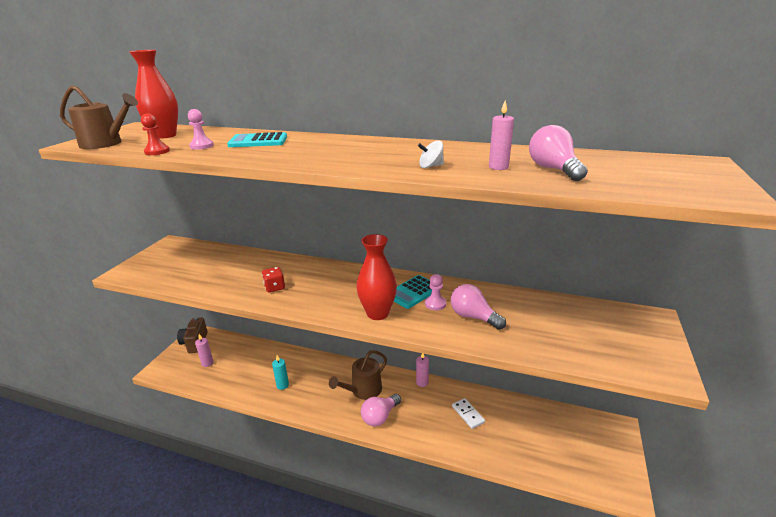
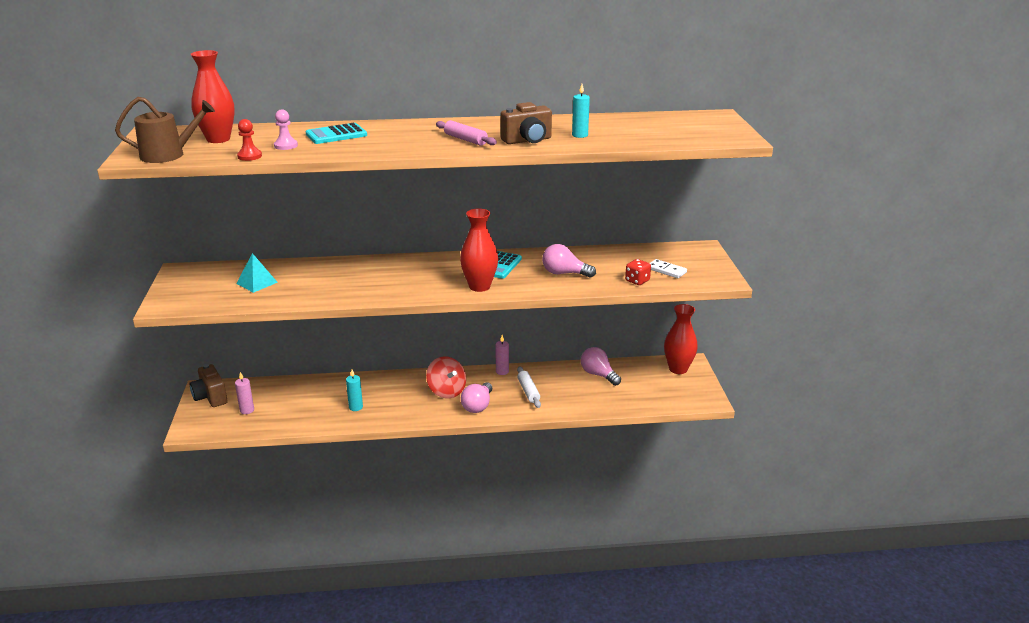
camera: 25 degrees left, 0 degrees up
red dice [262,267,285,292] -> red dice moved to [625,259,651,285]
brown watering can [329,350,387,400] -> red spinning top [426,356,466,398]
white spinning top [418,140,444,168] -> brown camera [500,102,552,144]
pink pawn [425,274,446,310] -> none
white domino [452,398,485,429] -> white domino moved to [650,259,687,278]
pink candle [489,100,514,170] -> turquoise candle [572,84,590,138]
pink light bulb [529,125,588,181] -> pink light bulb moved to [581,347,621,386]
none -> turquoise pyramid [236,253,278,293]
none -> pink rolling pin [436,120,497,146]
none -> white rolling pin [517,367,541,408]
none -> red vase [664,304,698,374]

